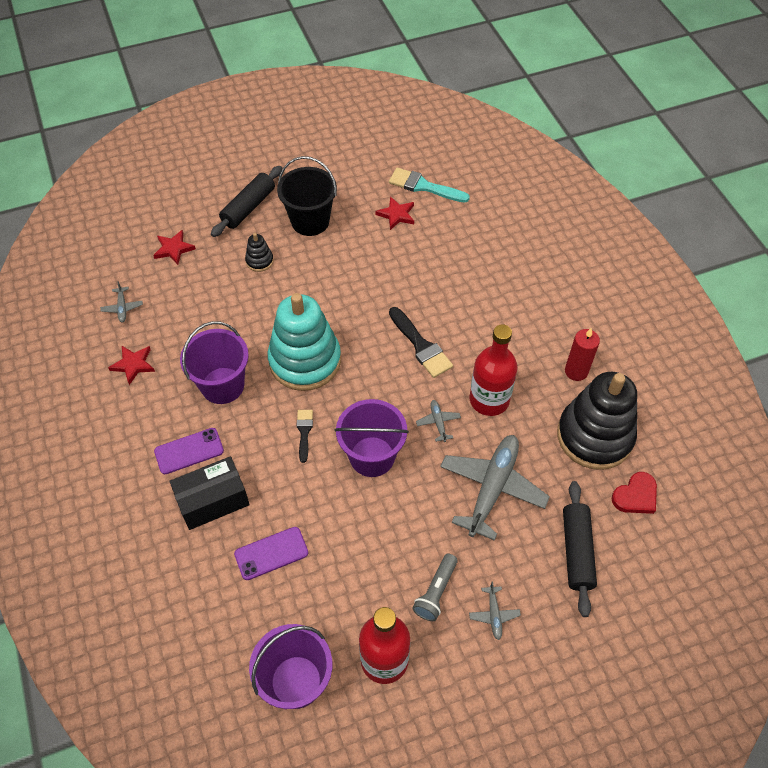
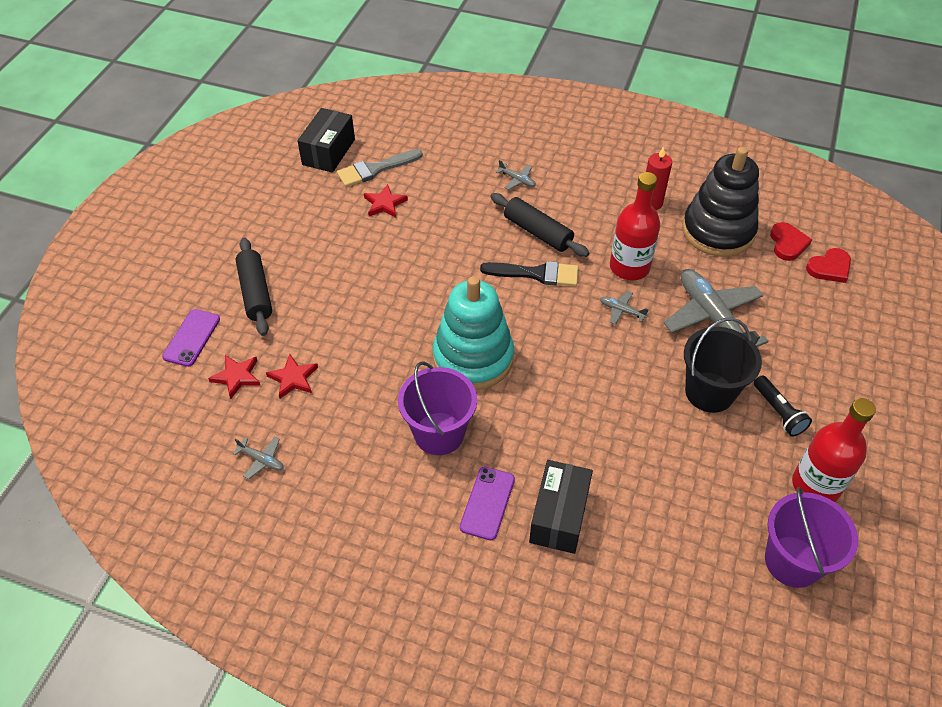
camera: 50 degrees left, 5 degrees down
red star [108,346,155,385] -> red star moved to [266,354,318,399]
purple phone [234,527,308,580] -> purple phone moved to [162,309,220,367]
black stacking toy [245,233,274,272] -> none
black bucket [277,156,337,236] -> black bucket moved to [684,318,762,413]
black brush [297,410,313,463] -> none
purple bucket [335,399,409,477] -> none
turquoise brush [389,168,470,203] -> grey brush [337,149,423,187]
grey flashlight [412,554,458,621] -> black flashlight [754,375,812,436]
grey plane [469,581,521,640] -> grey plane moved to [496,160,536,190]
black rolling pin [563,481,597,617] -> black rolling pin moved to [490,193,589,257]
none -> black box [297,108,355,173]
none -> red heart [806,248,851,283]

